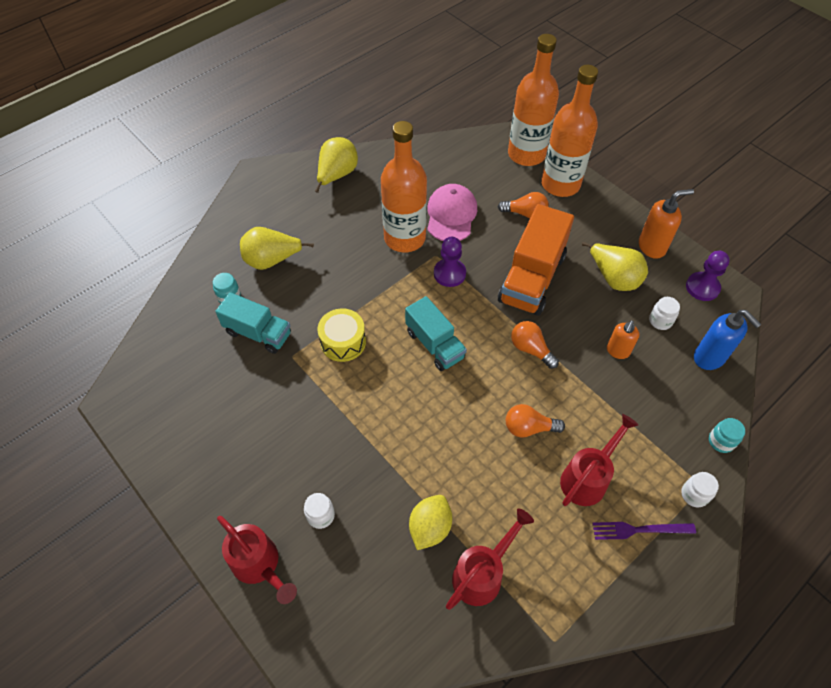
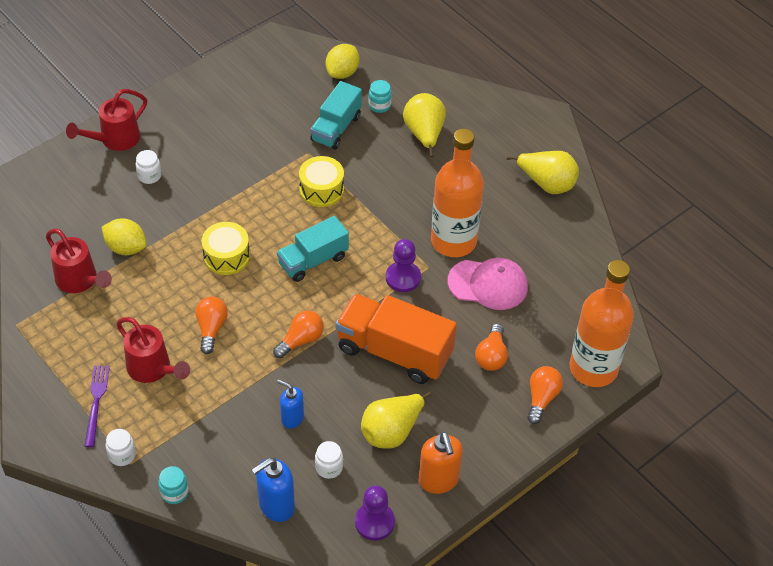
camera: 90 degrees right, 5 degrees down
orange bottle [541,65,598,197] -> orange light bulb [527,366,563,424]
orange soap dispenser [607,320,640,359] -> blue soap dispenser [277,380,304,429]
none -> yellow drum [202,222,250,275]
none -> yellow lemon [326,44,360,79]

